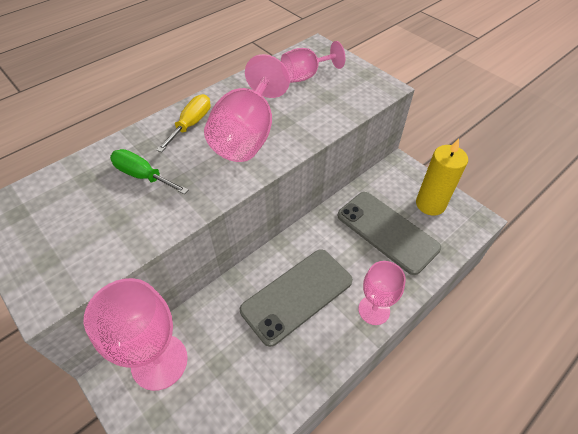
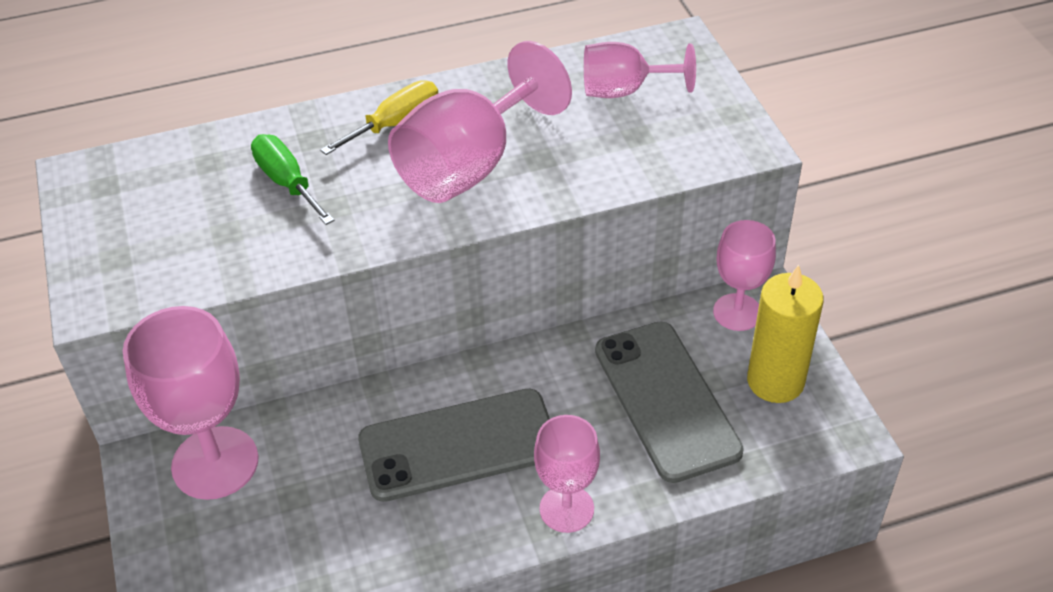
camera: 25 degrees right, 5 degrees down
none -> pink goblet [713,220,776,331]

